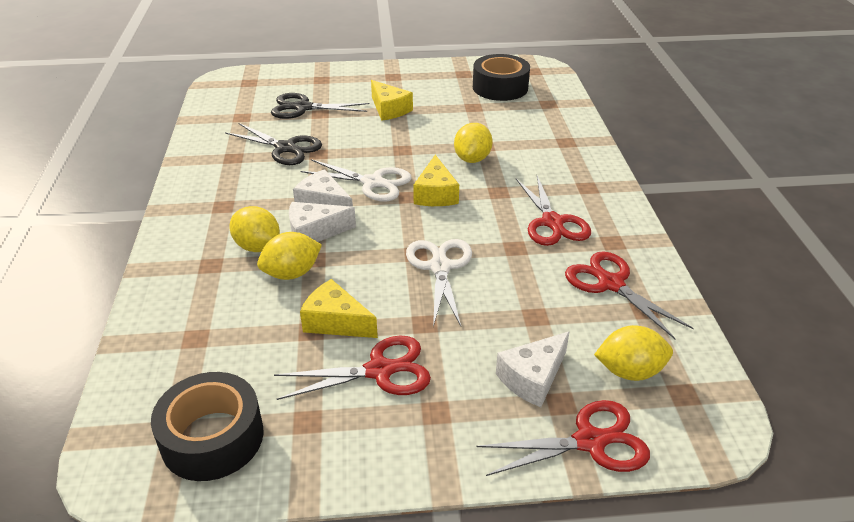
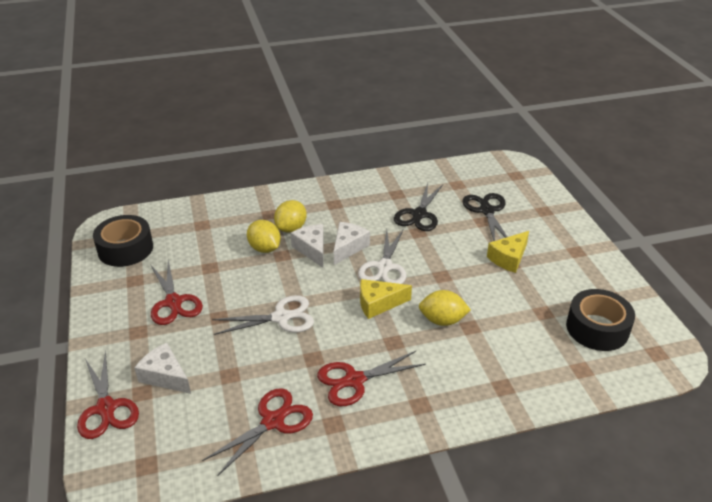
camera: 80 degrees right, 0 degrees up
yellow cheese [300,279,378,338] -> none
yellow lemon [594,325,673,381] -> none

